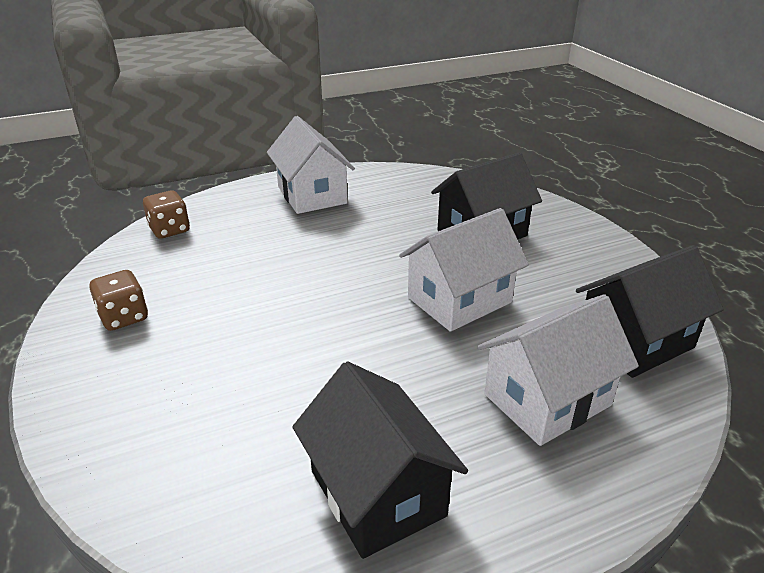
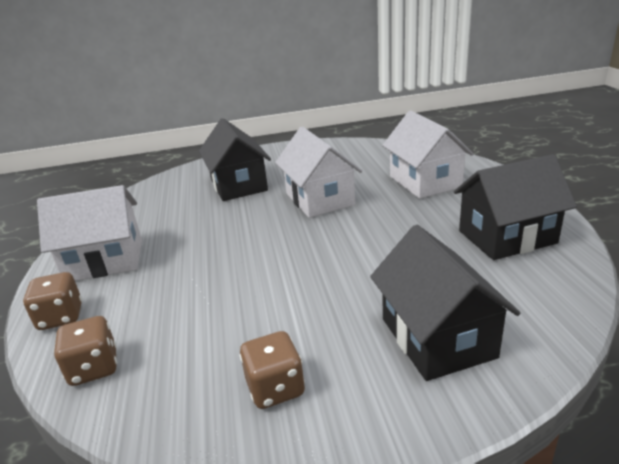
camera: 75 degrees left, 5 degrees down
black house [576,245,724,378] -> black house moved to [370,225,520,381]
none -> brown dice [23,272,82,330]

